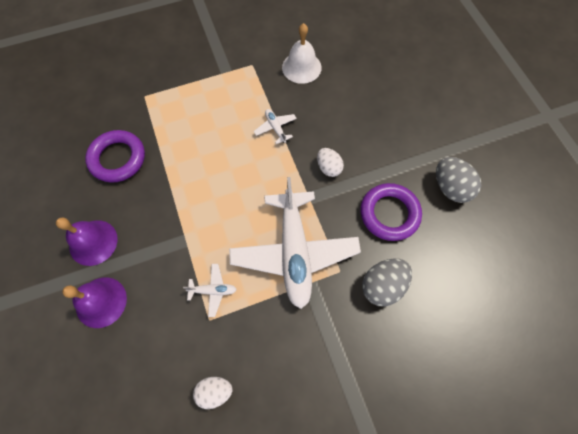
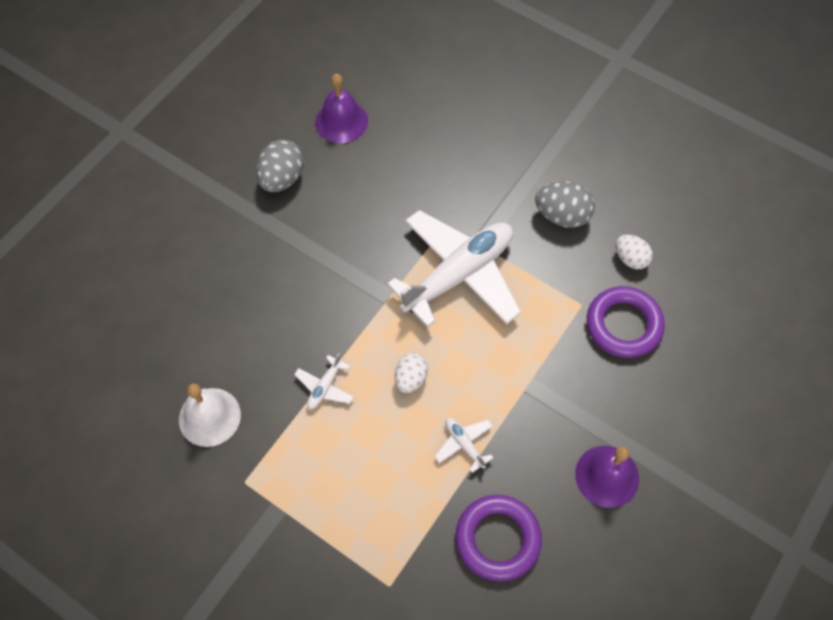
camera: 125 degrees left, 5 degrees down
purple bell [62,277,127,328] -> purple bell moved to [315,74,368,143]
white plane [183,264,237,317] -> white plane moved to [435,418,493,473]
white egg [317,148,344,177] -> white egg moved to [395,353,428,393]
purple ring [361,183,422,241] -> purple ring moved to [587,286,665,358]
grey egg [362,259,412,307] -> grey egg moved to [535,181,595,228]

